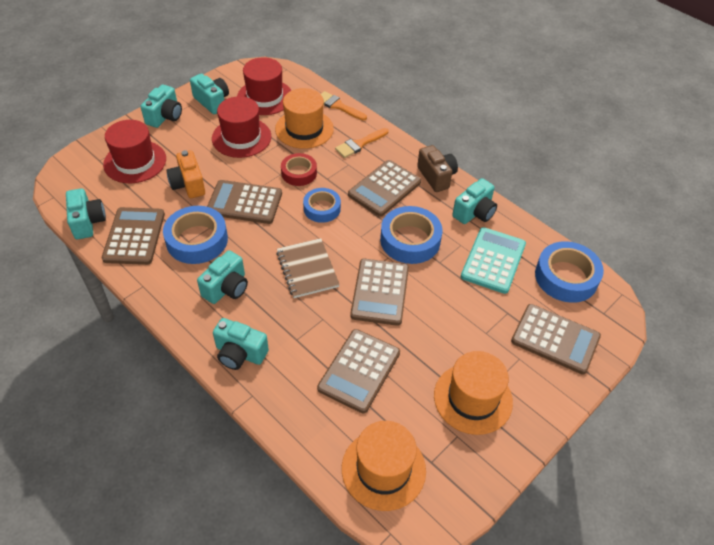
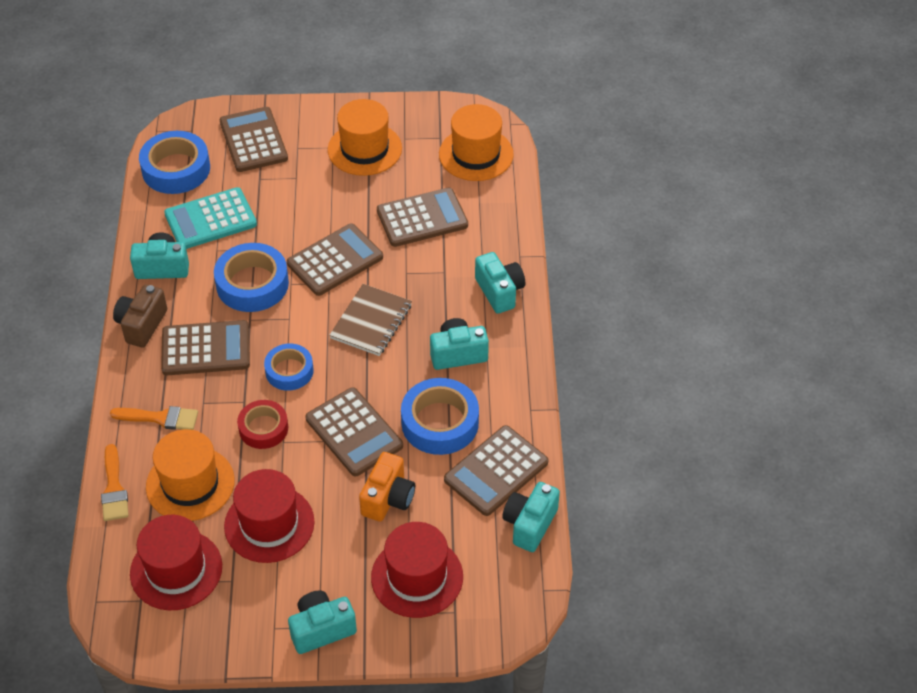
camera: 135 degrees left, 0 degrees up
turquoise camera [190,73,229,114] -> none

